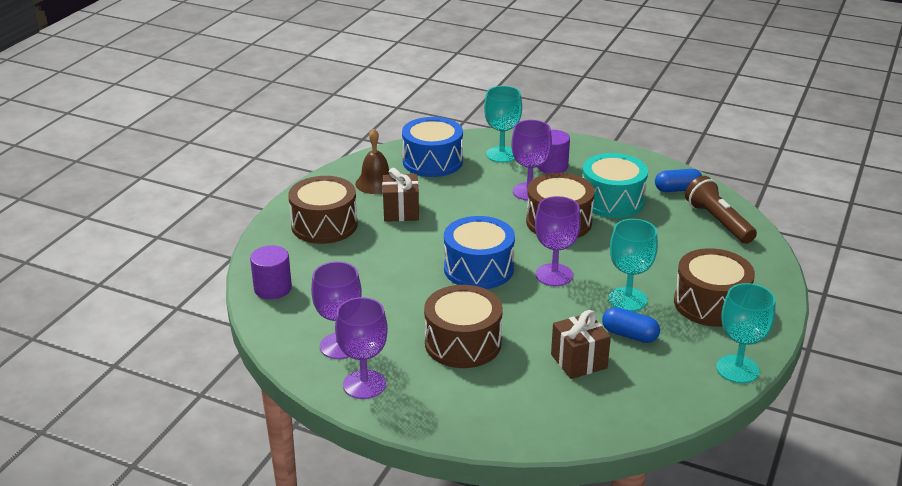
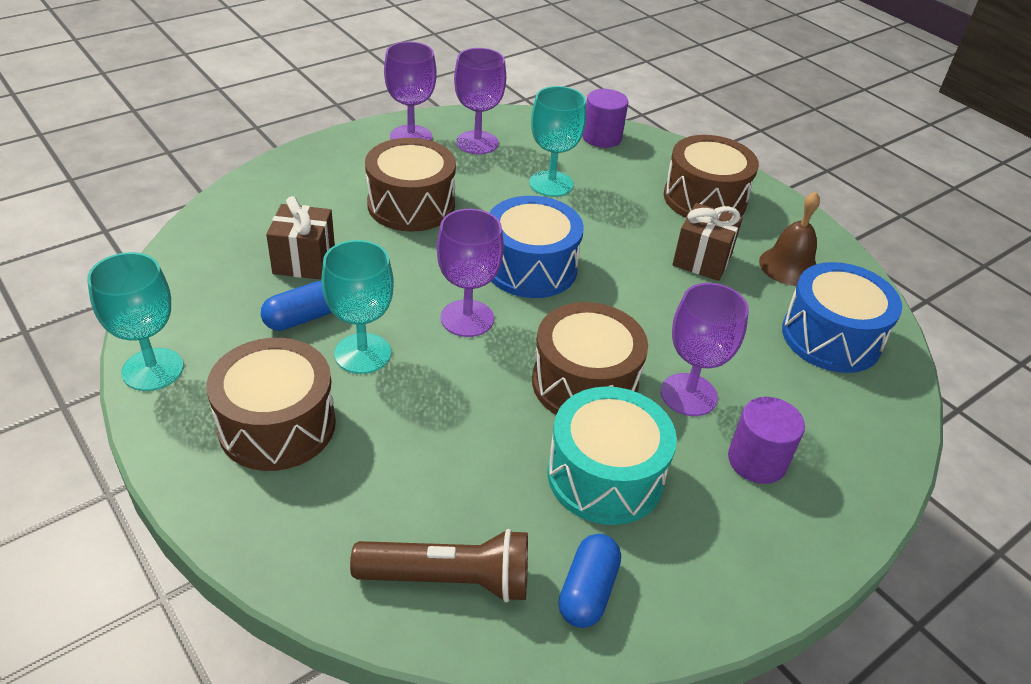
camera: 115 degrees right, 10 degrees up
turquoise goblet [484,86,522,163] -> turquoise goblet moved to [529,86,586,197]

